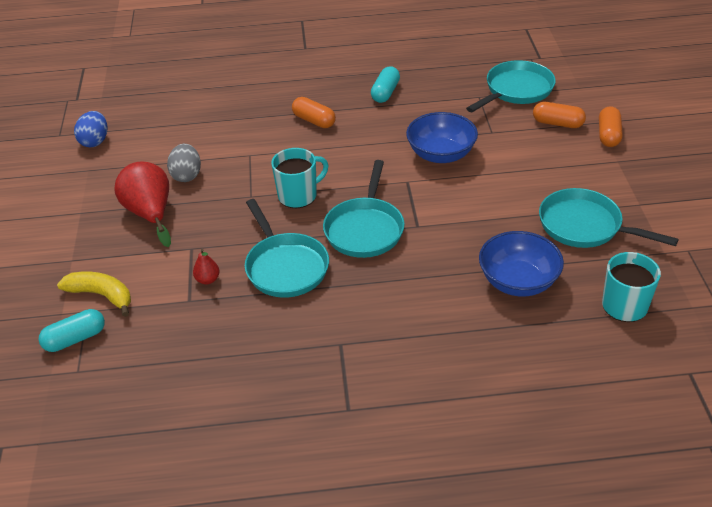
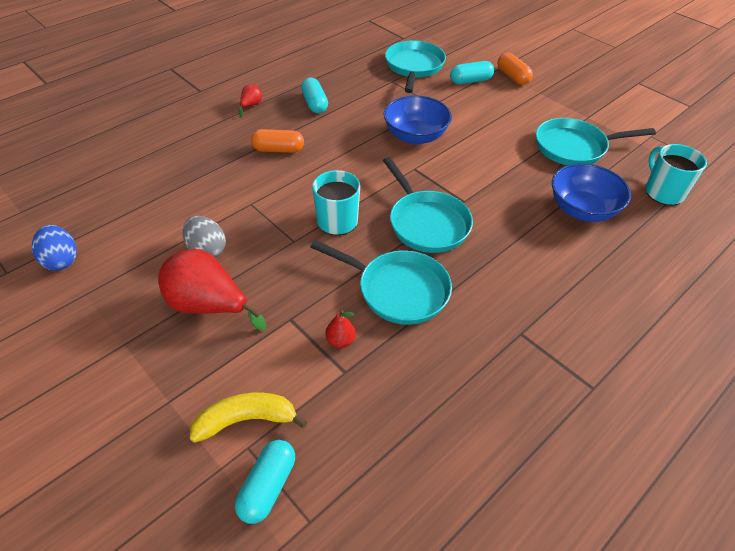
camera: 40 degrees left, 5 degrees up
orange capsule [533,102,586,128] -> turquoise capsule [450,61,494,84]
none -> red pear [238,84,262,117]

